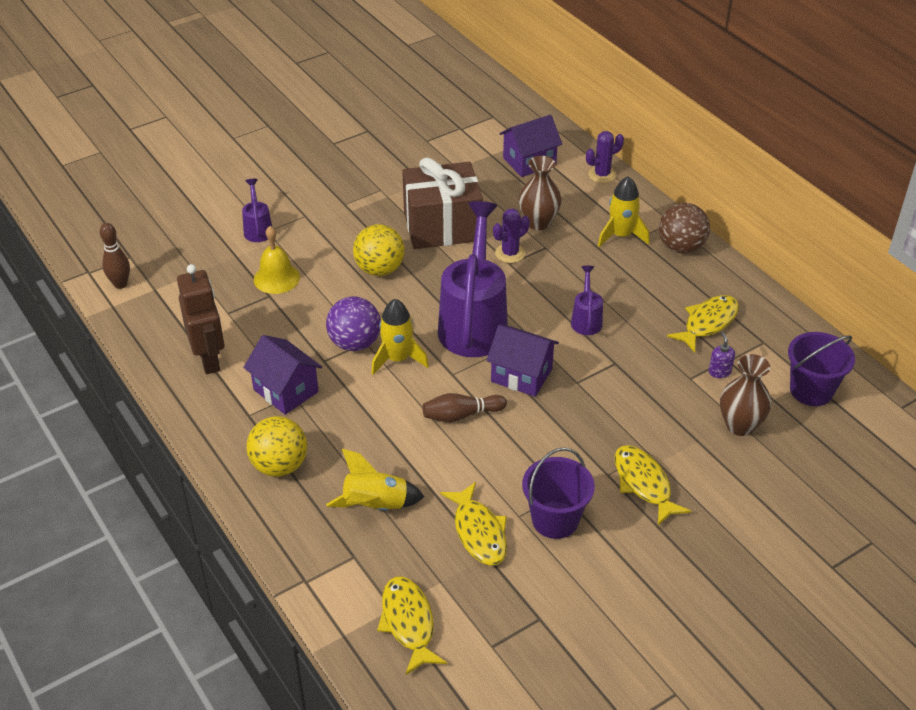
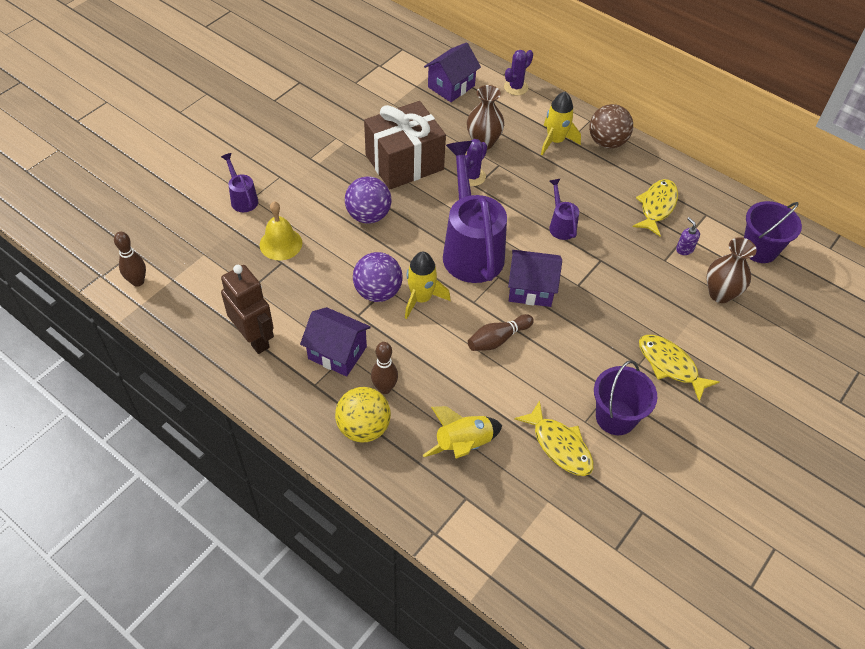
camera: 20 degrees left, 10 degrees up
yellow ball [353,224,405,276] -> purple ball [345,177,391,224]
yellow fish [377,577,447,675] -> none
none -> brown bowling pin [371,342,398,394]

